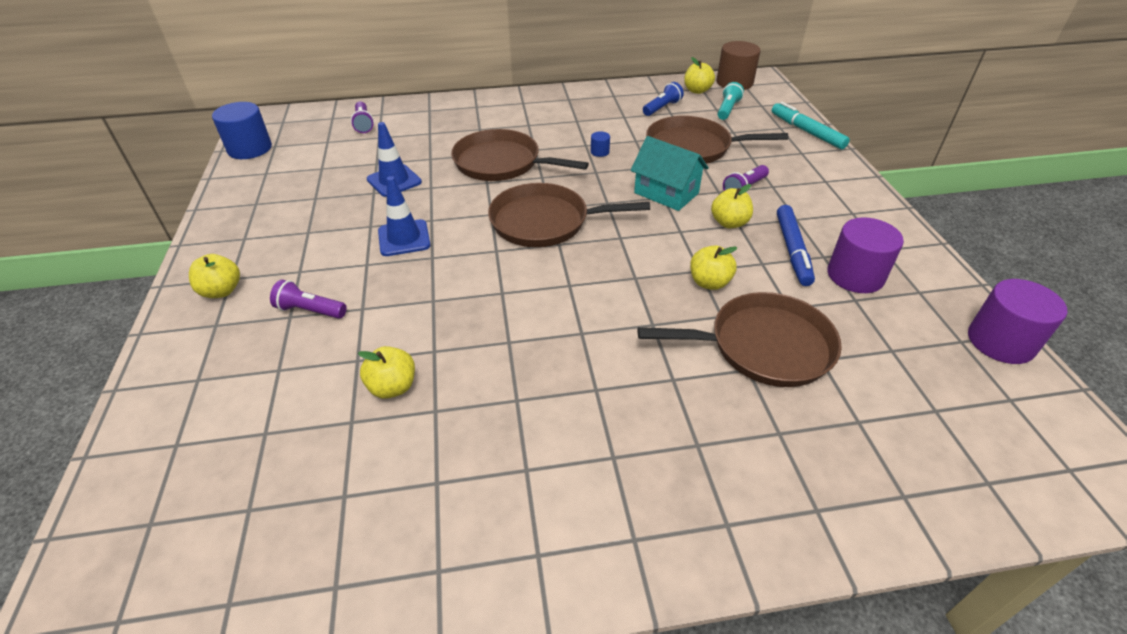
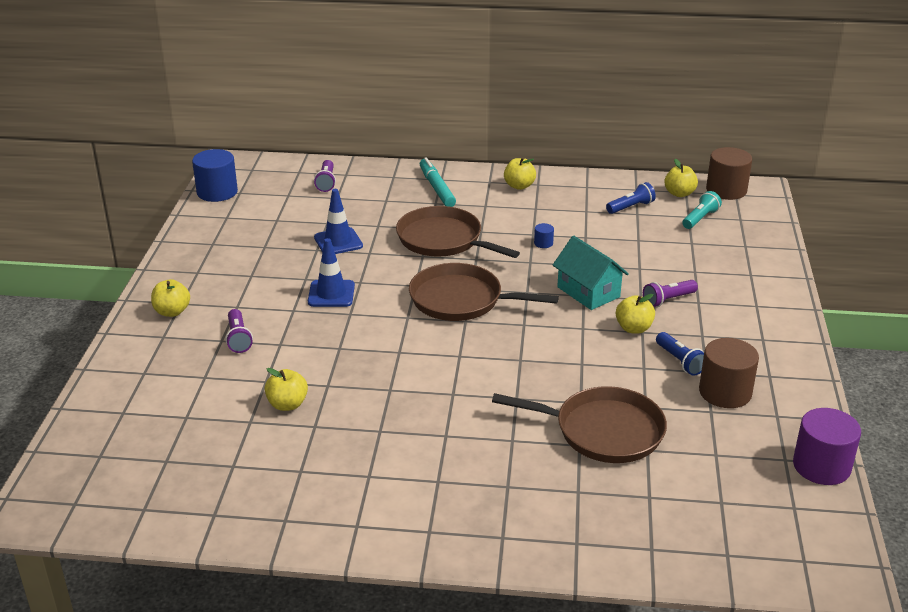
camera: 15 degrees right, 10 degrees down
purple flashlight [270,280,347,319] -> purple flashlight turned 135 degrees counterclockwise [226,309,253,353]
brown pan [646,116,788,164] -> none
yellow apple [690,245,737,290] -> yellow apple moved to [504,157,536,190]
turquoise marker [772,102,850,149] -> turquoise marker moved to [420,157,456,207]
blue marker [777,205,815,286] -> blue flashlight [656,332,704,376]
purple cylinder [827,217,904,293] -> brown cylinder [699,338,759,408]

